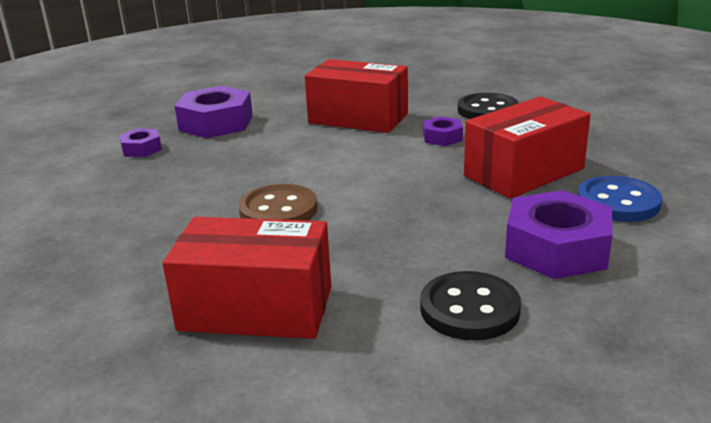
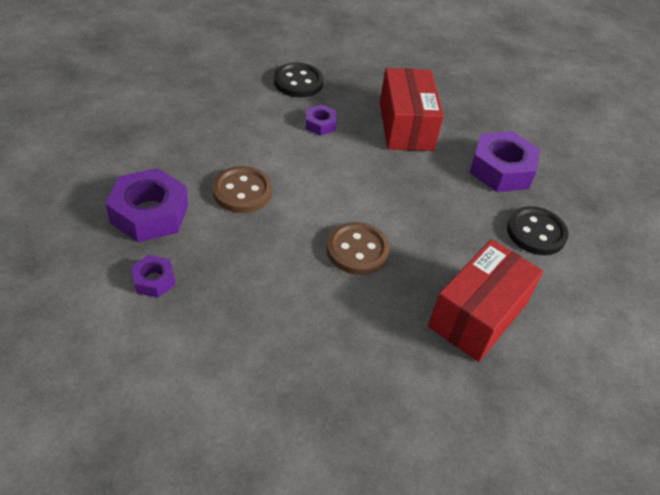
camera: 65 degrees left, 20 degrees up
red box [305,59,408,133] -> none
blue button [578,176,662,222] -> none
none -> brown button [212,166,272,213]

